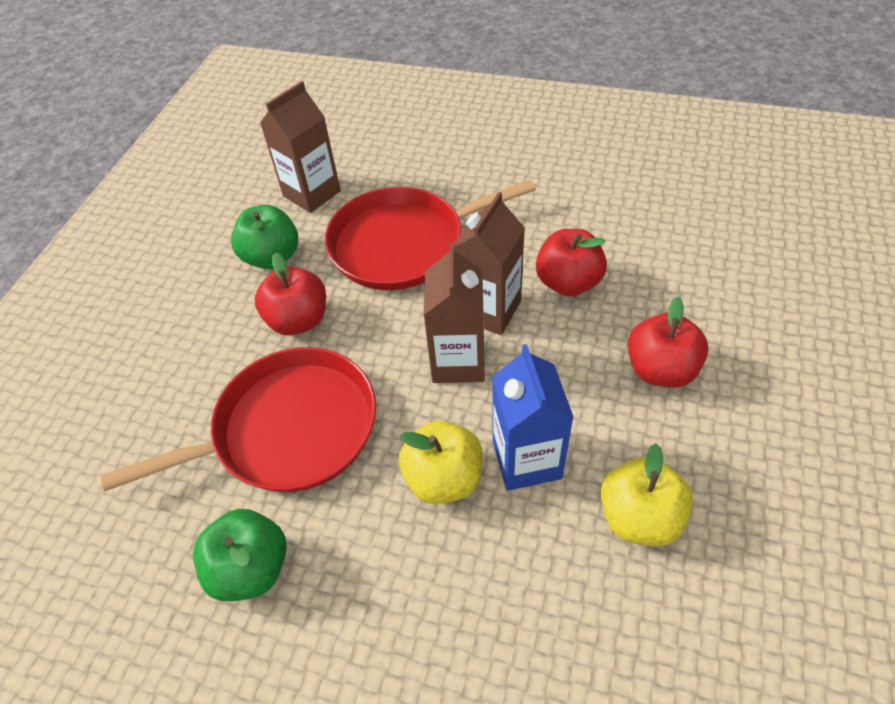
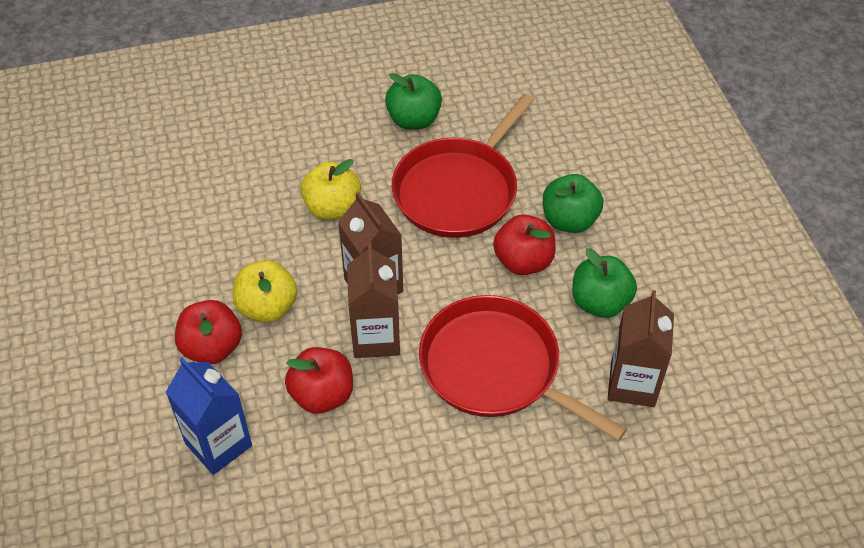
camera: 145 degrees right, 0 degrees up
red pan [325,180,536,290] -> red pan turned 90 degrees counterclockwise [419,295,627,441]
blue carton [492,344,574,491] -> blue carton moved to [166,357,252,475]
yellow apple [601,443,693,546] -> yellow apple moved to [233,260,298,323]
none -> green apple [543,174,603,233]

